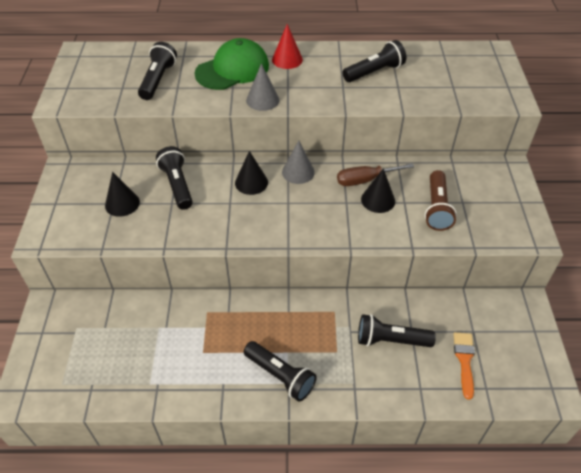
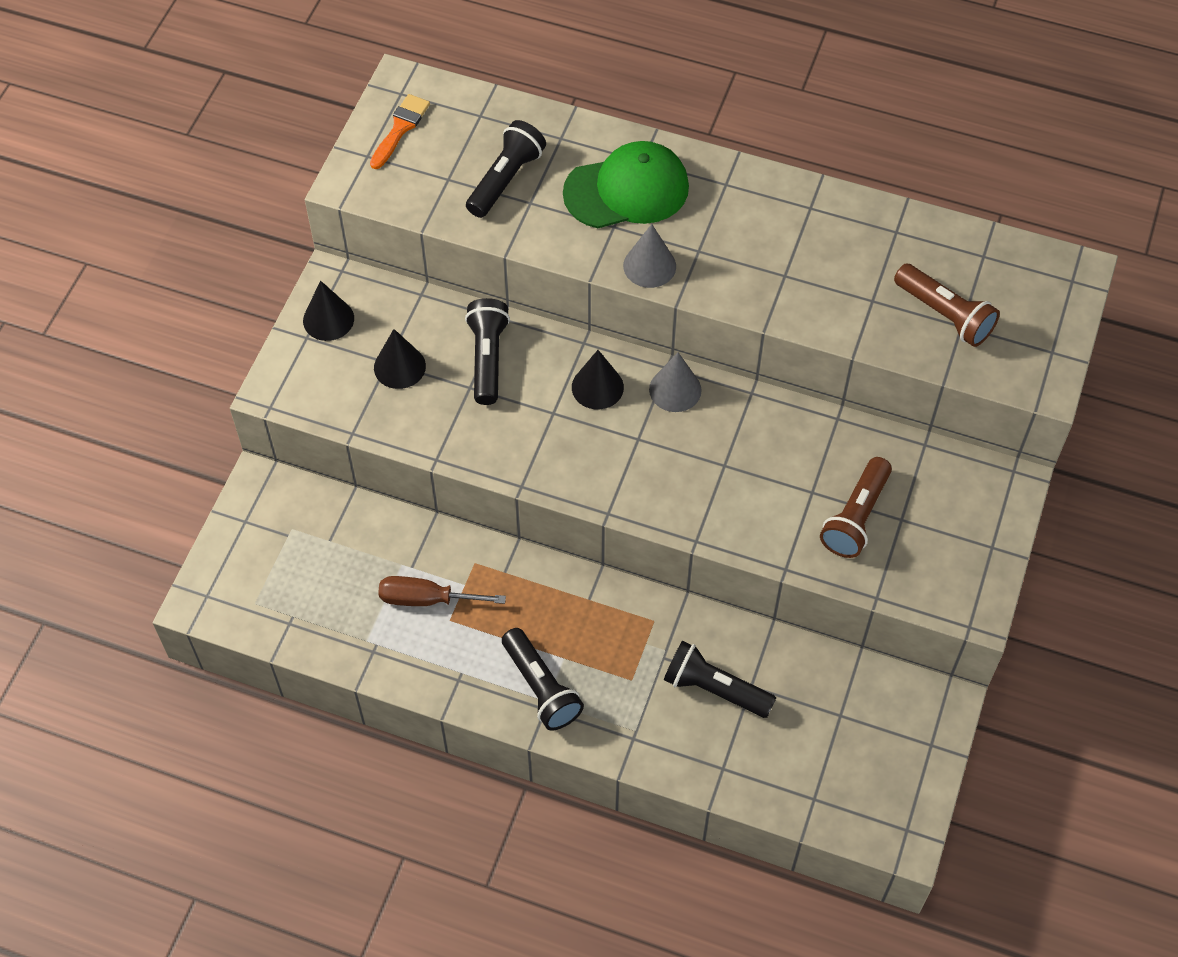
camera: 20 degrees right, 10 degrees up
red cone [272,24,303,69] -> none
brown screwdriver [337,163,414,186] -> brown screwdriver moved to [378,576,506,606]
black flashlight [342,40,406,82] -> none
black cone [361,168,395,213] -> black cone moved to [303,281,354,341]
orange brush [453,332,475,400] -> orange brush moved to [370,94,430,169]
none -> brown flashlight [894,264,1000,347]

